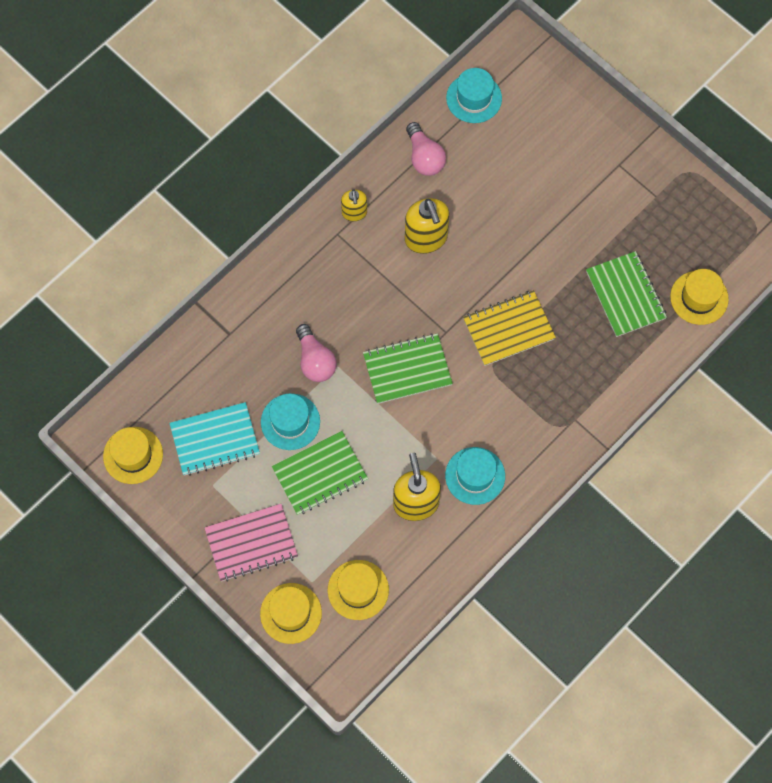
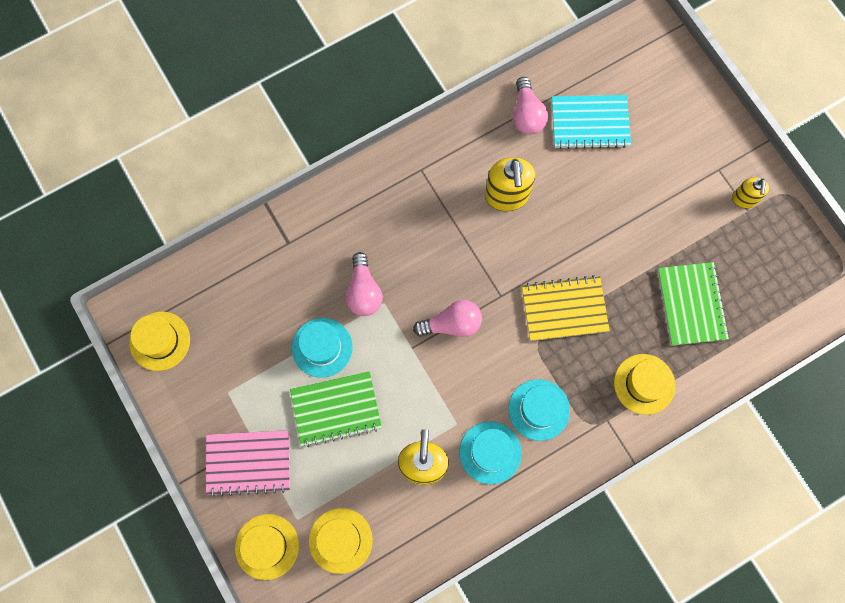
camera: 15 degrees right, 5 degrees up
turquoise notebook [170,402,260,476] -> turquoise notebook moved to [552,95,631,149]
yellow soap dispenser [341,189,367,221] -> yellow soap dispenser moved to [732,177,769,208]
green notebook [363,333,453,404] -> pink light bulb [413,300,482,337]
turquoise hat [446,68,502,123] -> turquoise hat moved to [508,379,570,441]
yellow hat [670,269,729,325] -> yellow hat moved to [614,354,675,415]

